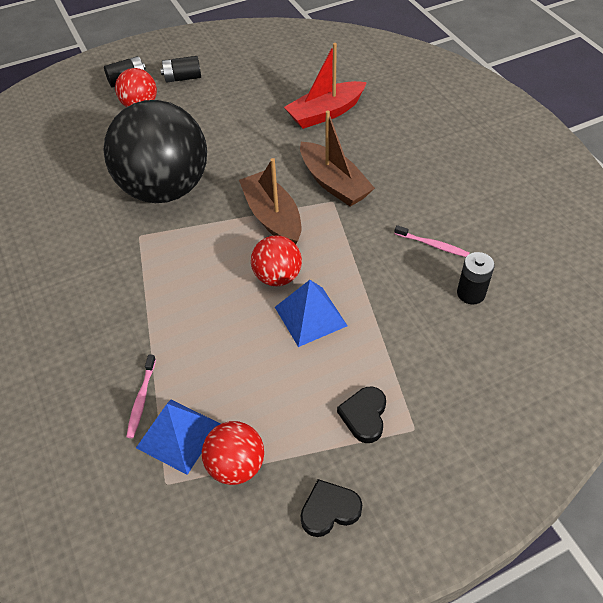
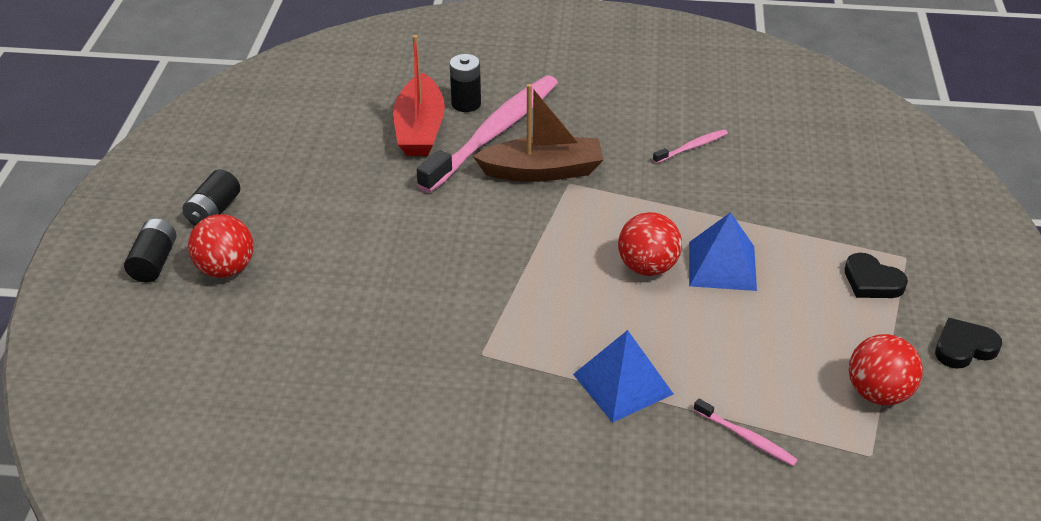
camera: 60 degrees left, 10 degrees down
black ball [104,100,207,203] -> none
blue pyramid [136,400,220,475] -> blue pyramid moved to [573,330,674,423]
brown boat [239,158,301,244] -> none
black heart [301,479,362,537] -> black heart turned 60 degrees clockwise [935,318,1002,369]
black battery [457,252,495,304] -> black battery moved to [450,54,481,112]
none -> pink toothbrush [417,75,558,193]

